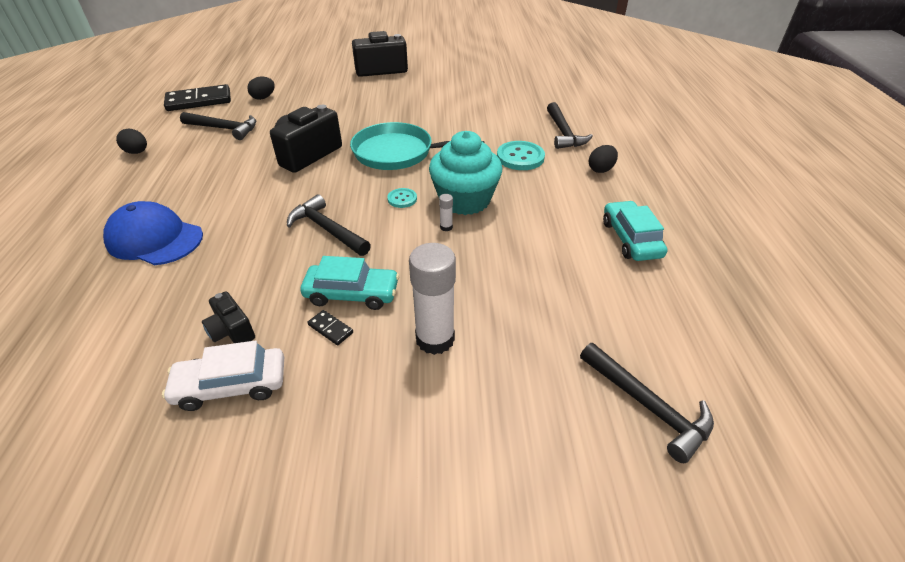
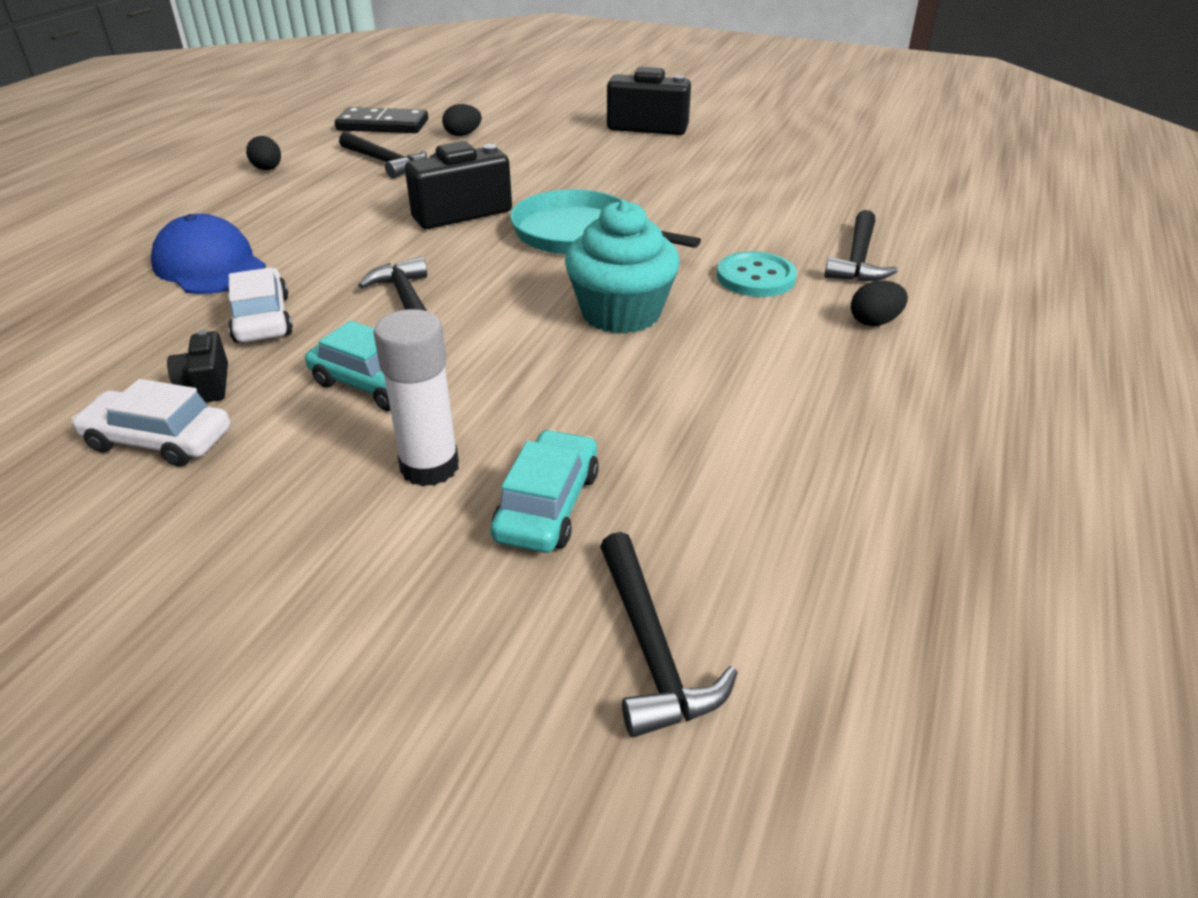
camera: 25 degrees right, 5 degrees down
black domino [307,310,353,345] -> none
turquoise button [387,188,417,208] -> none
white glue stick [439,194,453,231] -> none
turquoise car [603,201,667,261] -> turquoise car moved to [490,430,599,553]
none -> white car [228,267,293,343]

